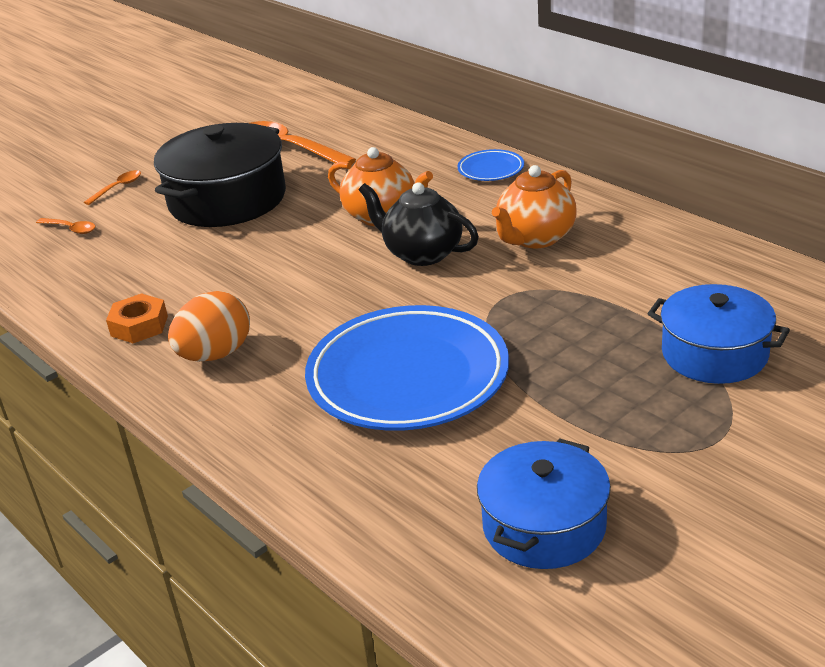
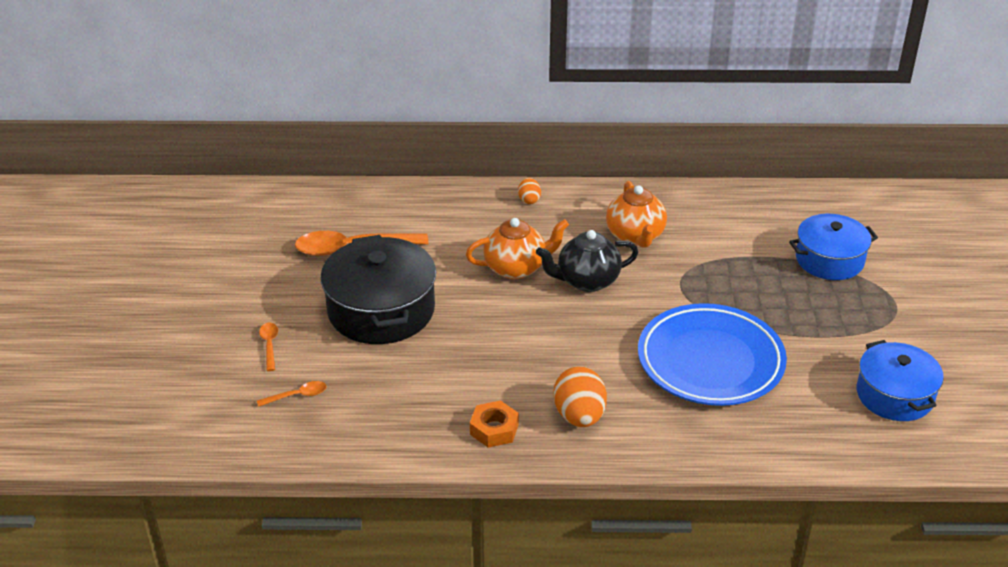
camera: 50 degrees left, 5 degrees up
blue plate [457,149,524,181] -> orange egg [518,178,541,204]

